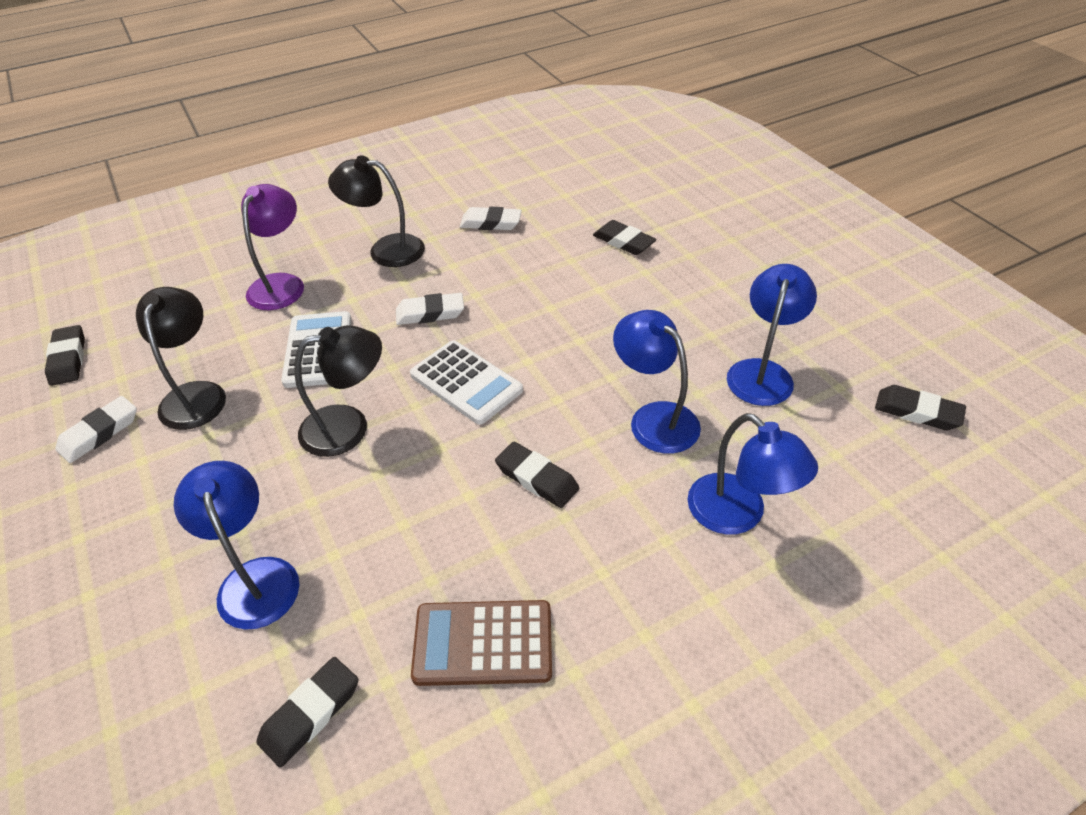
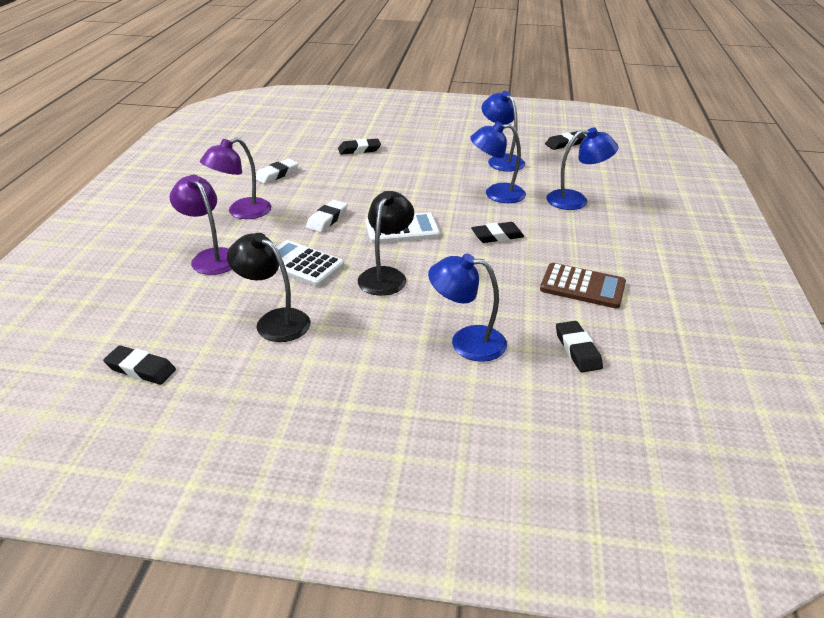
camera: 55 degrees left, 10 degrees down
white eraser [55,396,137,463] -> none
black lamp [328,155,425,267] -> purple lamp [200,138,271,219]
brown calculator [411,600,552,686] -> brown calculator turned 105 degrees counterclockwise [540,263,626,309]

